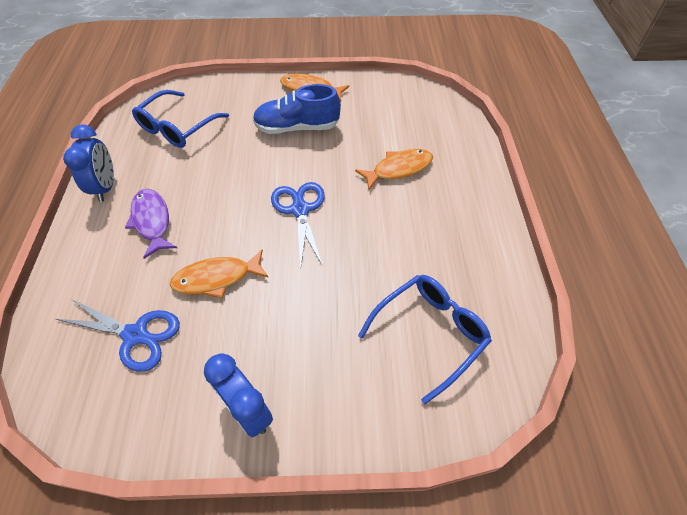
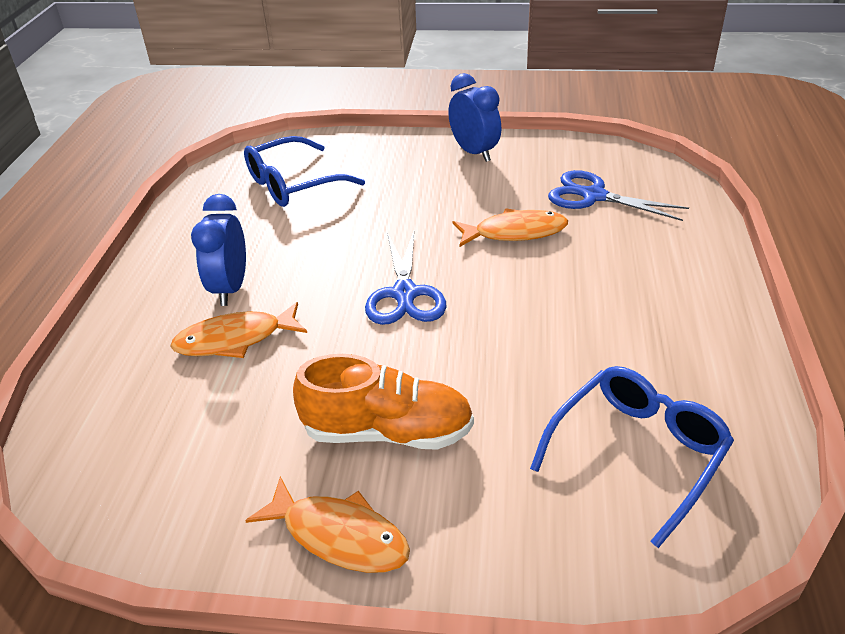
camera: 170 degrees left, 15 degrees down
blue clock [63,124,114,202] -> blue clock moved to [191,194,246,306]
purple fish [125,189,177,259] -> none
blue shoe [253,84,341,134] -> orange shoe [293,354,474,450]

